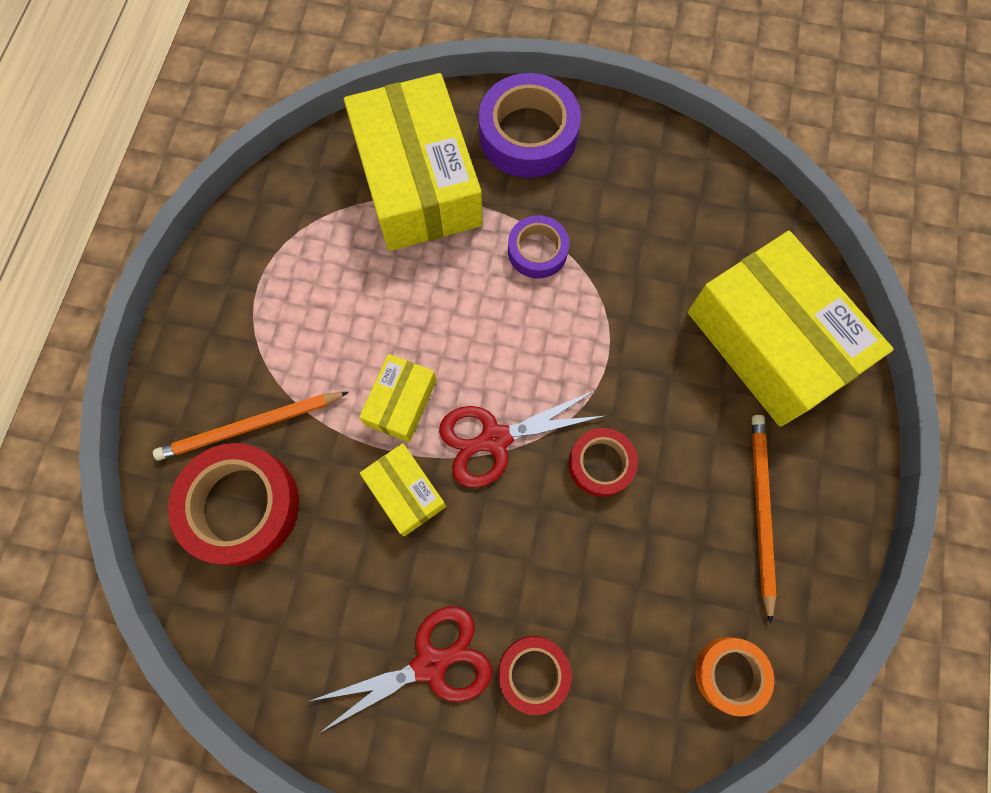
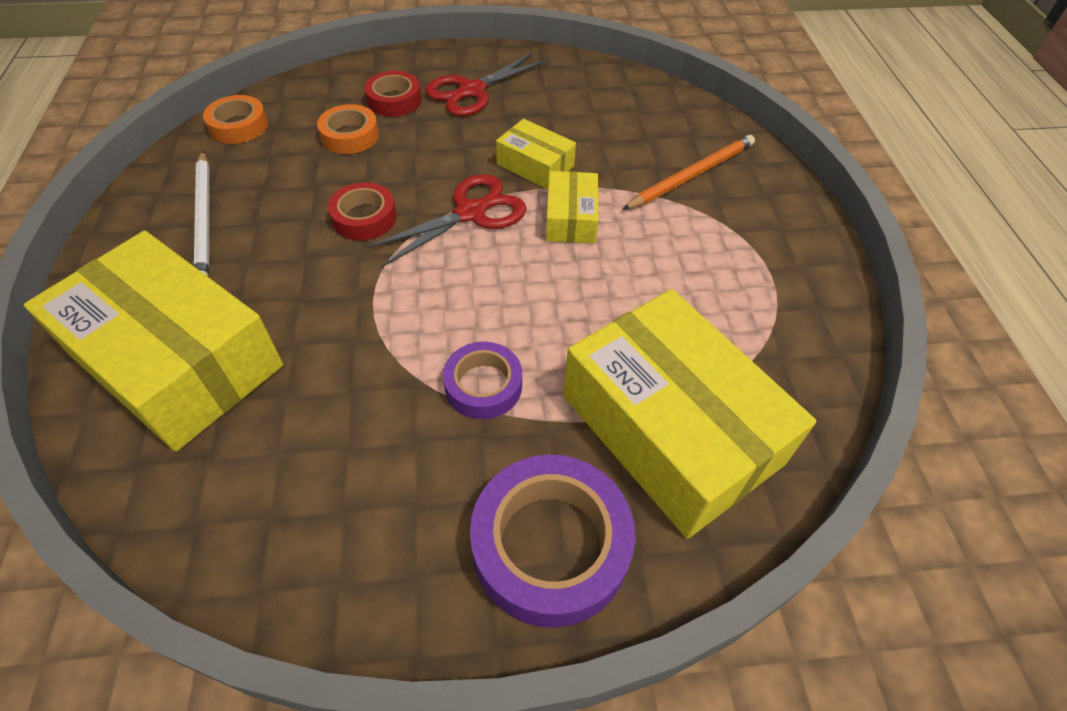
camera: 160 degrees right, 20 degrees down
red tape [168,443,299,566] -> none
orange pencil [752,415,776,624] -> white pencil [194,151,209,277]
none -> orange tape [317,104,379,154]

